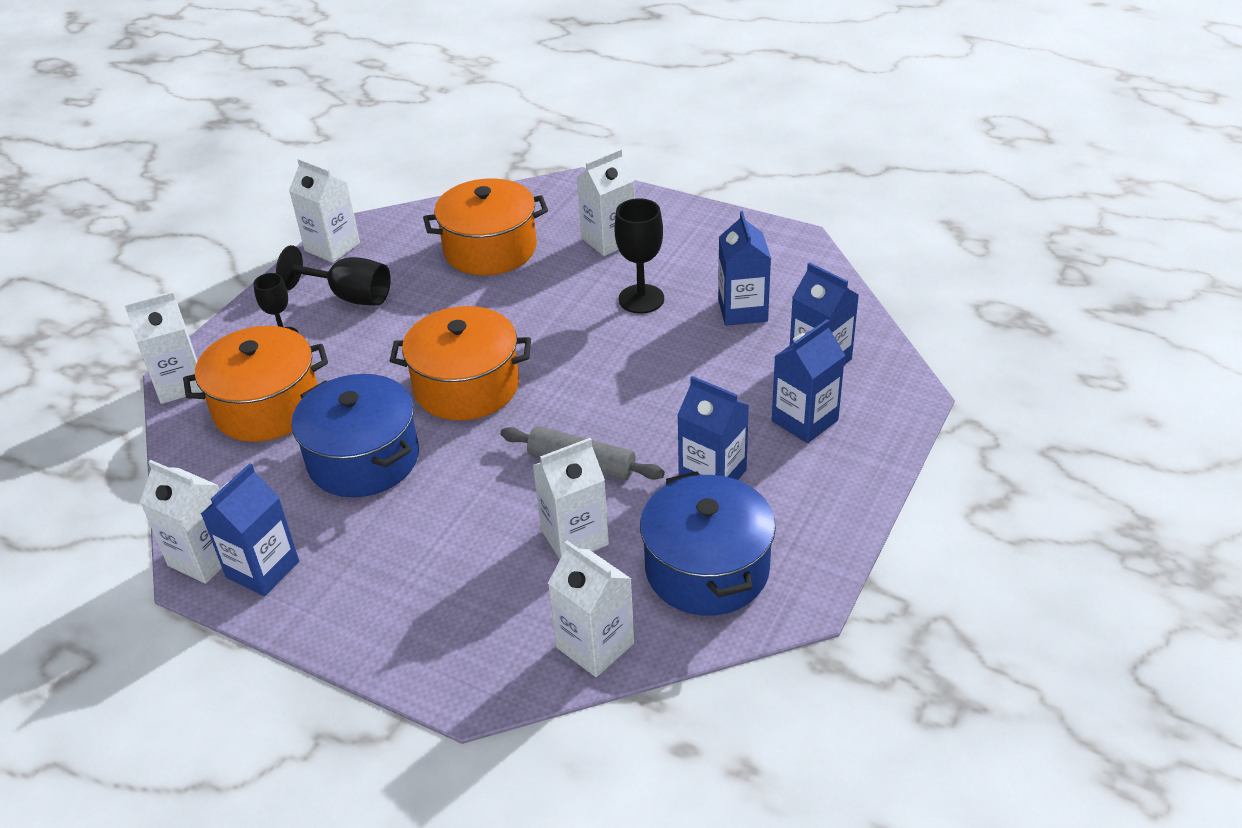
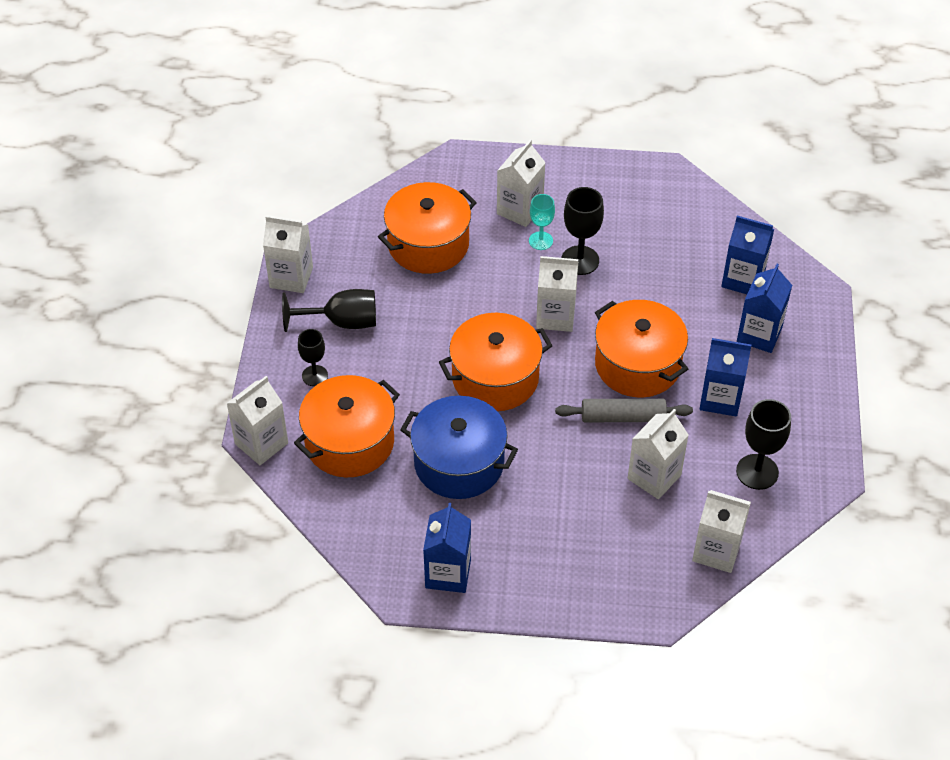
camera: 25 degrees left, 10 degrees up
white carton [140,460,222,584] -> white carton moved to [536,256,578,332]
blue pot [640,471,776,616] -> black goblet [736,399,791,490]
blue carton [718,211,771,326] -> none
none -> turquoise goblet [529,194,555,250]
none -> orange pot [595,300,688,397]

